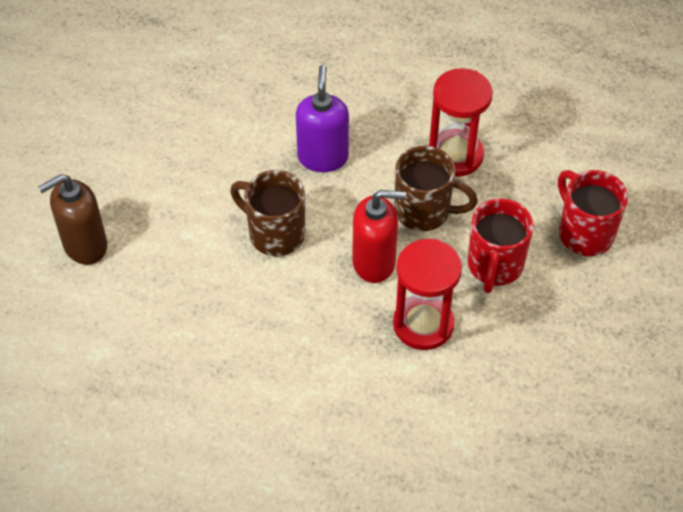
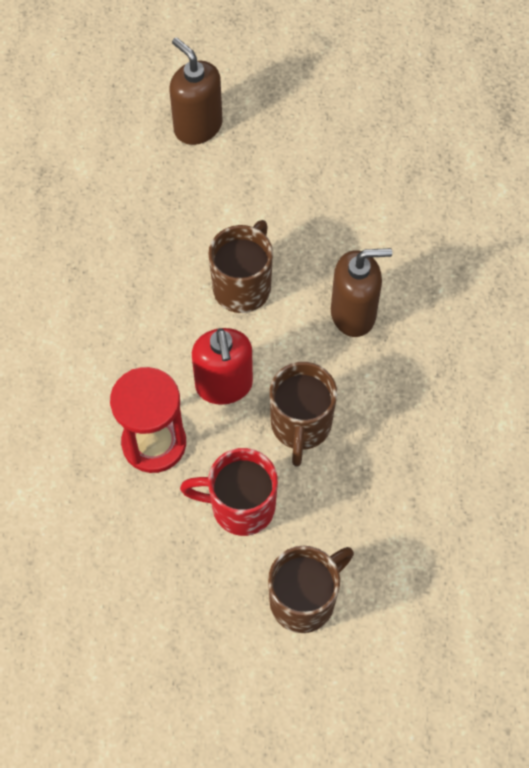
camera: 80 degrees right, 10 degrees up
purple soap dispenser [296,65,349,172] -> brown soap dispenser [331,248,392,337]
red hourglass [429,68,493,177] -> none
red mug [558,170,628,256] -> brown mug [268,546,354,633]

